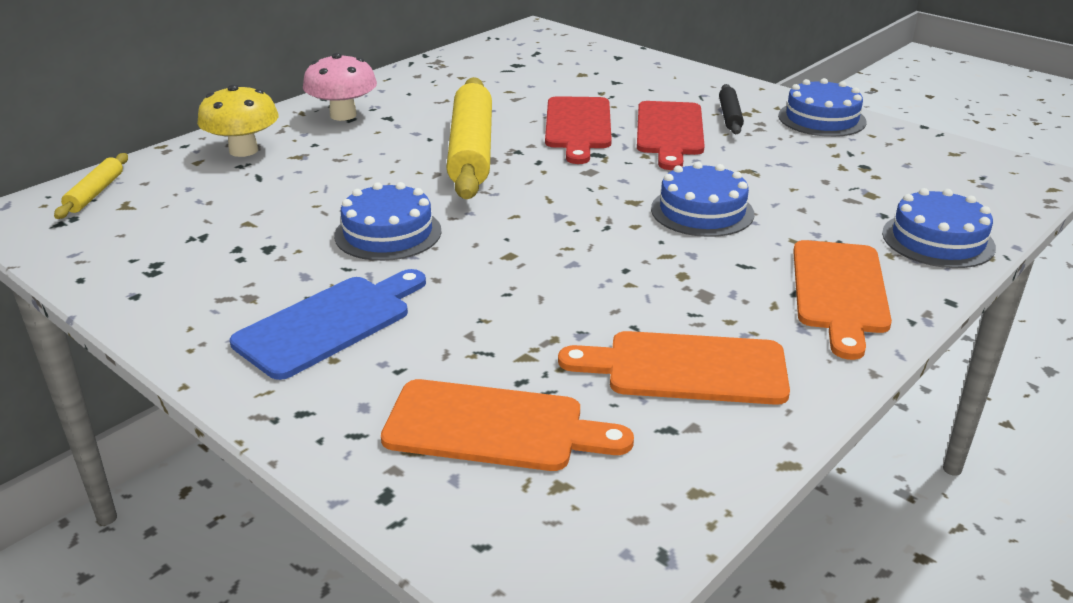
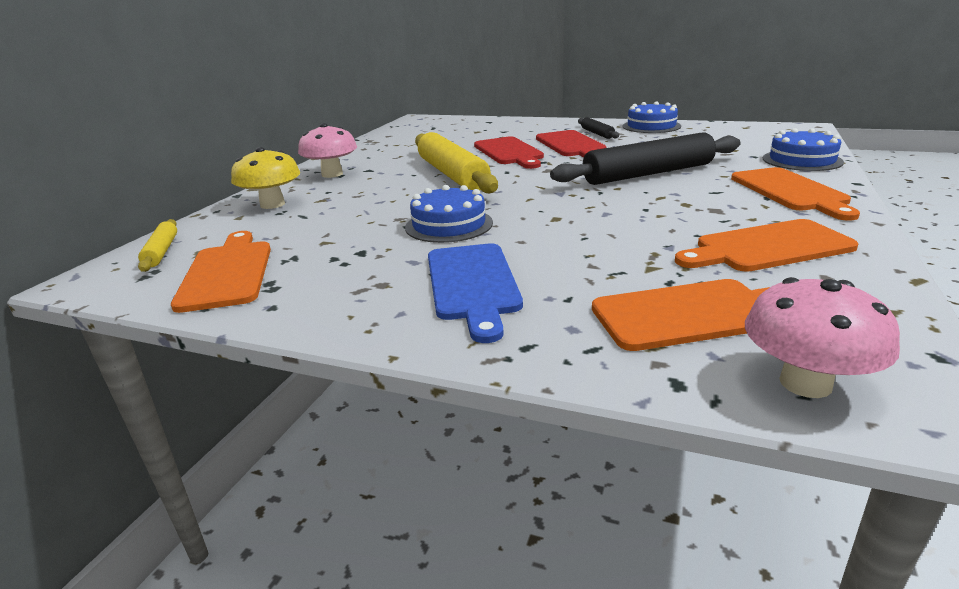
camera: 20 degrees left, 5 degrees down
blue cutting board [230,269,426,380] -> blue cutting board turned 150 degrees clockwise [428,243,523,343]
blue cake [651,162,754,237] -> black rolling pin [550,132,741,185]
none -> orange cutting board [171,231,271,313]
none -> pink mushroom [745,277,900,398]

